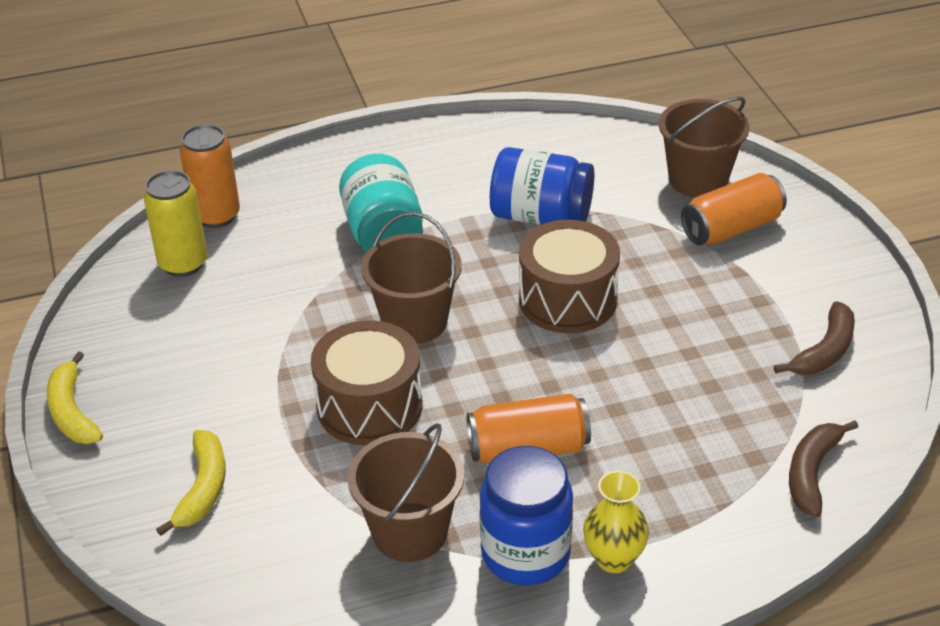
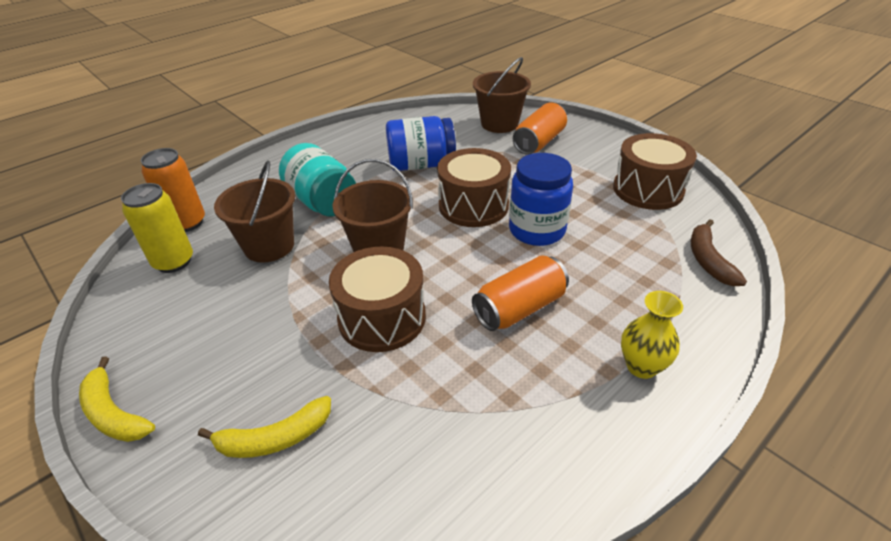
camera: 25 degrees left, 0 degrees up
yellow banana [156,430,226,536] -> yellow banana turned 90 degrees clockwise [198,396,331,458]
brown bucket [348,423,464,562] -> brown bucket moved to [214,160,295,262]
blue jar [479,446,573,586] -> blue jar moved to [509,153,573,246]
brown banana [774,301,855,375] -> brown drum [613,133,697,210]

